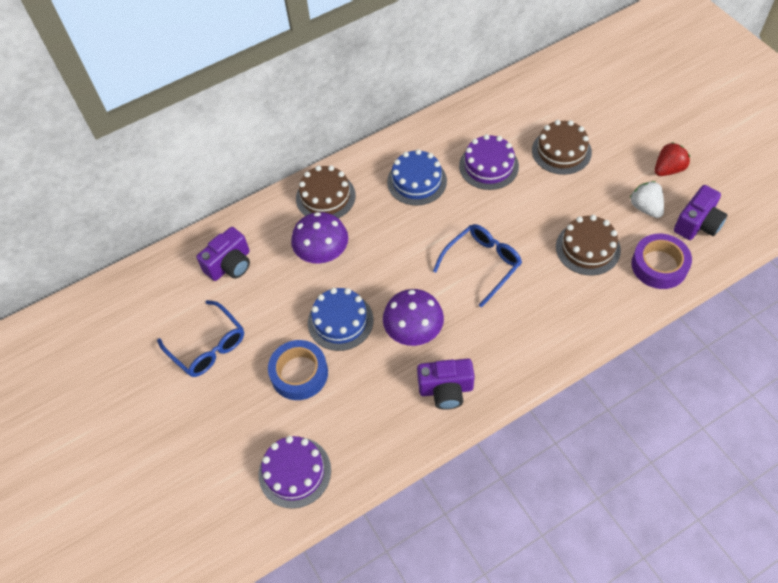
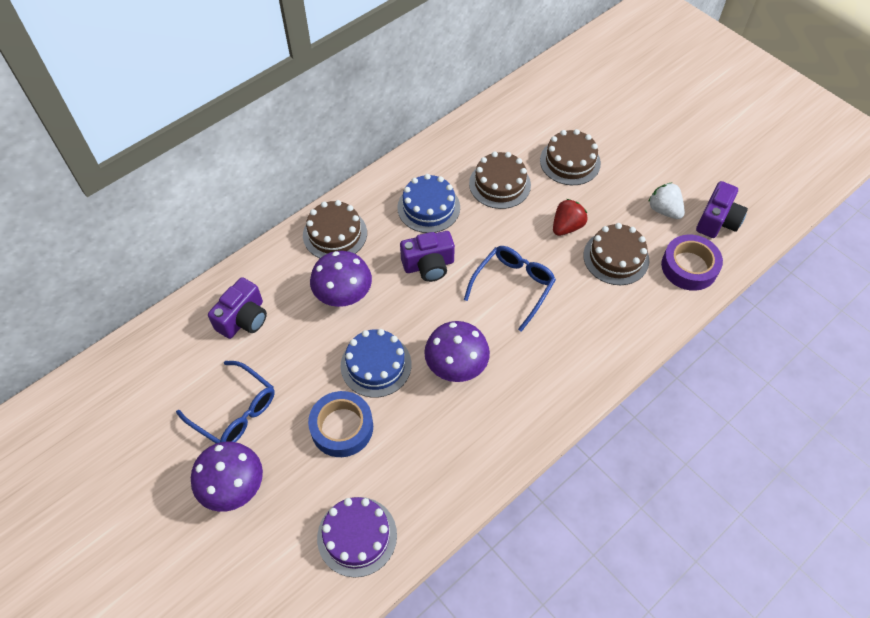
camera: 15 degrees left, 0 degrees up
purple camera [417,358,475,410] -> purple camera moved to [400,231,455,282]
purple cake [459,134,519,190] -> brown cake [469,151,531,209]
red strawberry [655,142,690,176] -> red strawberry moved to [553,199,588,236]
none -> purple mushroom [191,442,263,512]

